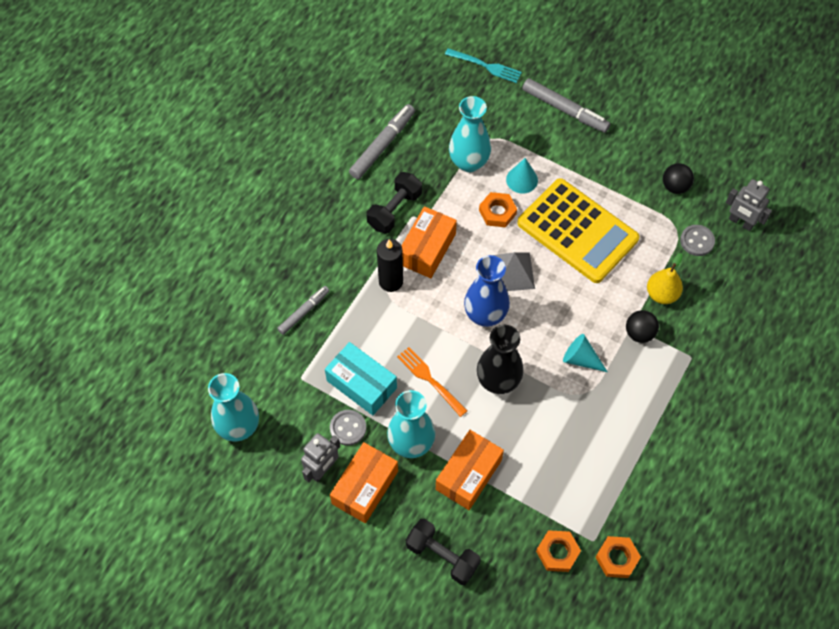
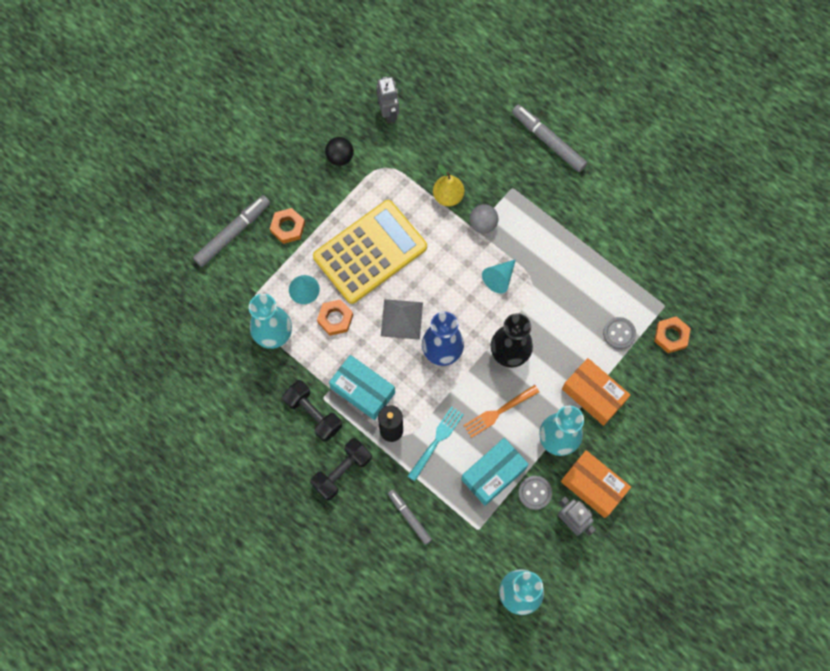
camera: 80 degrees left, 10 degrees up
grey marker [349,104,415,179] -> grey marker moved to [512,104,587,172]
orange box [401,206,457,278] -> turquoise box [329,355,395,420]
black dumbbell [406,519,481,585] -> black dumbbell moved to [310,438,372,501]
turquoise fork [445,48,522,83] -> turquoise fork moved to [407,406,464,481]
orange nut [595,536,641,578] -> orange nut moved to [270,208,305,244]
black ball [626,310,659,343] -> grey ball [469,204,498,233]
grey button [680,225,715,256] -> grey button moved to [603,317,636,349]
grey robot [726,179,772,231] -> grey robot turned 60 degrees counterclockwise [376,76,399,123]

